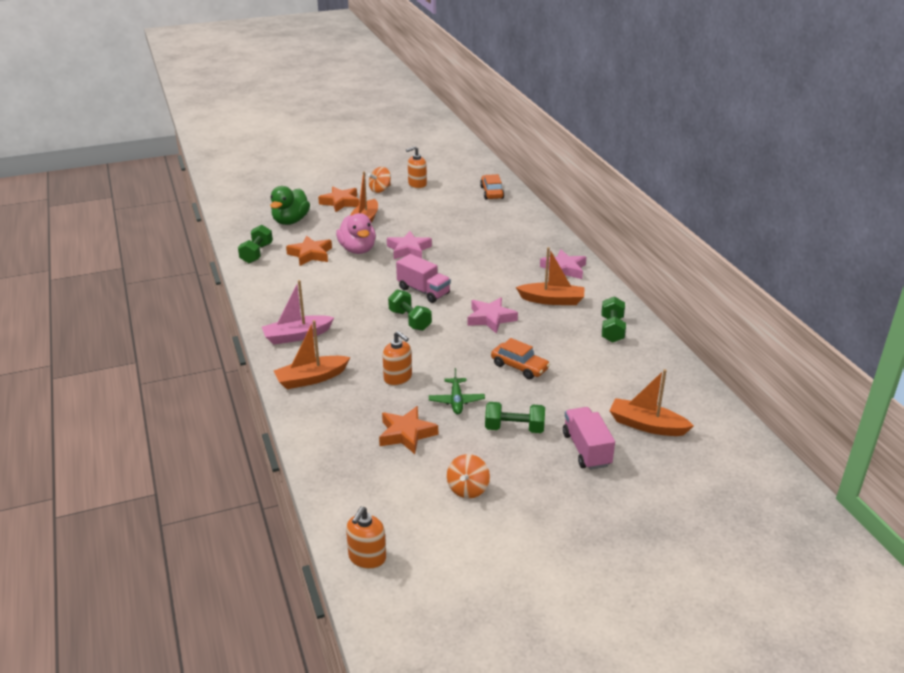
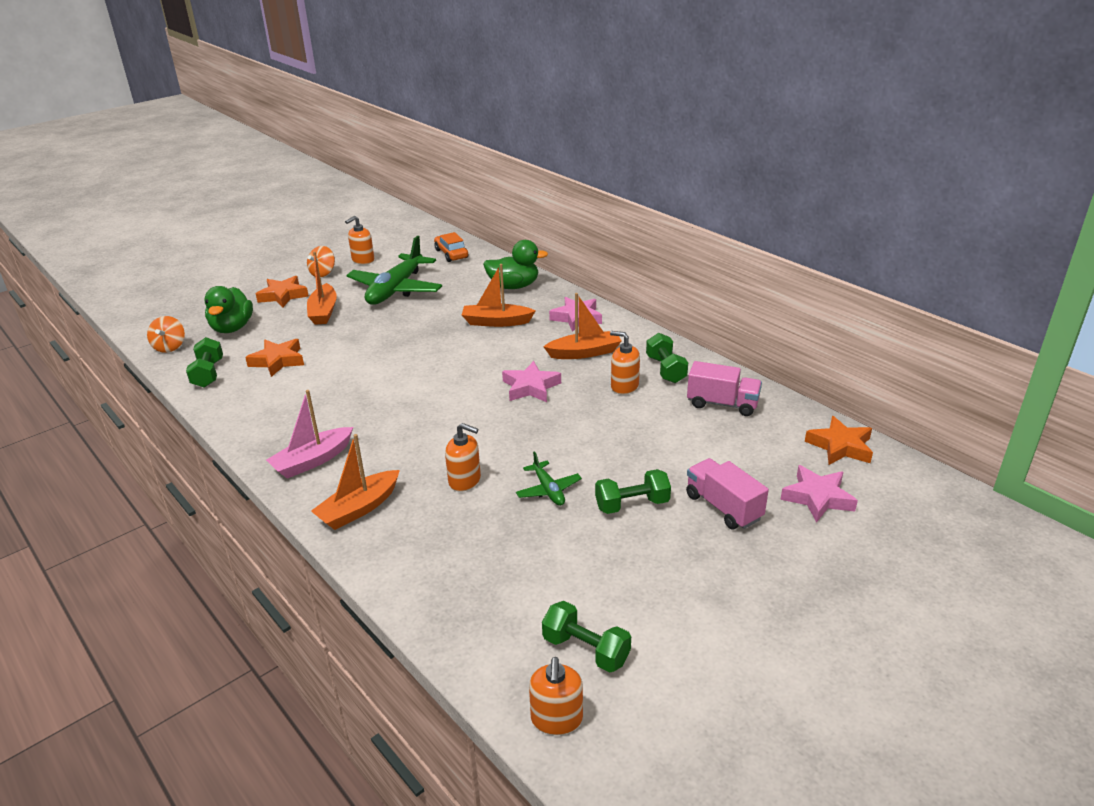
camera: 20 degrees left, 0 degrees up
pink duck [336,213,376,254] -> none
orange star [379,406,438,454] -> orange star moved to [805,416,873,465]
pink star [387,231,432,259] -> pink star moved to [780,465,858,523]
green dumbbell [388,289,432,331] -> green dumbbell moved to [542,601,631,673]
pink truck [396,254,451,303] -> pink truck moved to [687,361,762,416]
orange spinning top [447,454,490,499] -> orange spinning top moved to [147,316,185,353]
orange car [491,338,550,379] -> none
orange boat [609,369,694,436] -> orange boat moved to [462,264,535,327]
none -> green plane [346,236,442,305]
none -> green duck [483,240,548,289]
none -> orange soap dispenser [610,331,640,394]

